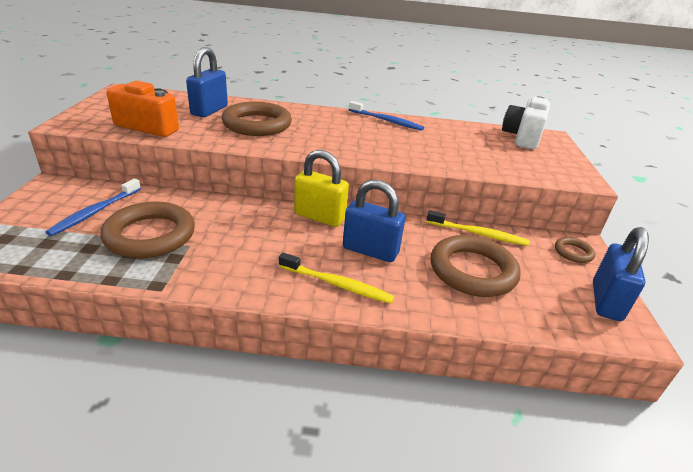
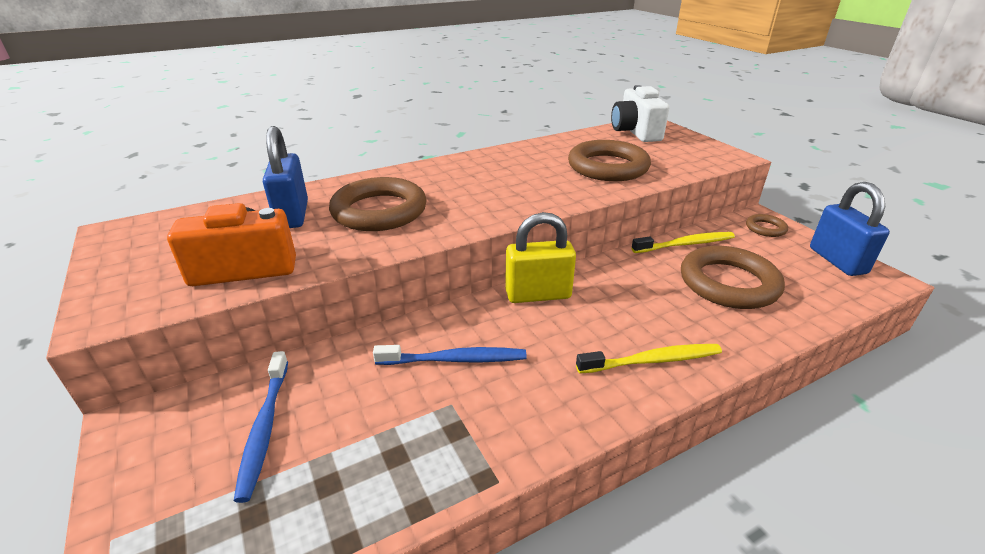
camera: 30 degrees left, 0 degrees up
brown ring [101,201,195,259] -> brown ring moved to [568,140,651,181]
blue padlock [343,180,405,262] -> none
blue toothbrush [349,101,424,131] -> blue toothbrush moved to [373,345,527,365]

